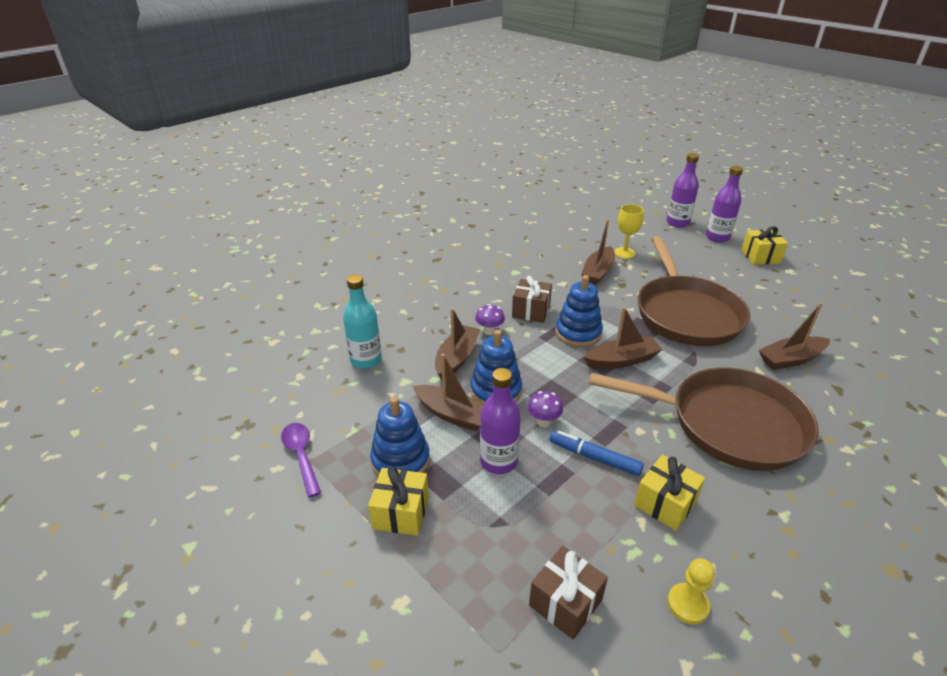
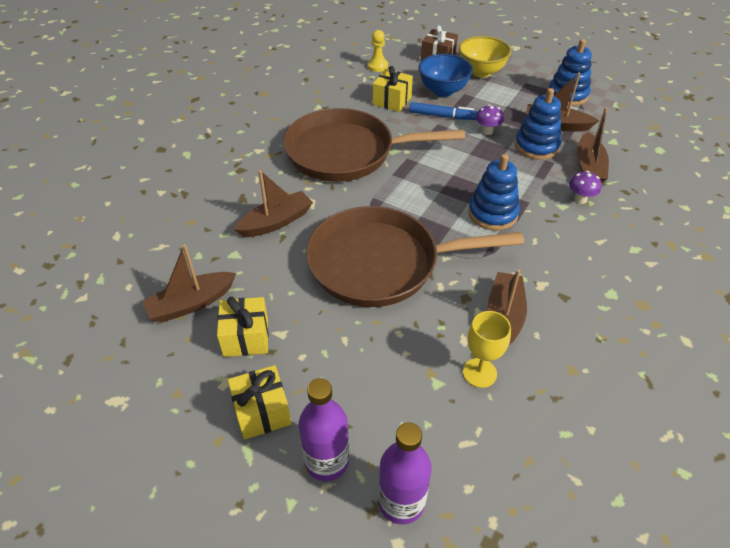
camera: 165 degrees right, 10 degrees up
purple spoon [281,423,321,498] -> none
turquoise bottle [343,275,382,369] -> none
yellow gift [368,466,429,536] -> yellow gift moved to [217,297,269,357]
purple bottle [480,368,521,474] -> none
brown gift [512,276,552,323] -> none
brown boat [583,307,662,369] -> brown boat moved to [142,244,236,322]
brown pan [638,236,750,346] -> brown pan turned 75 degrees counterclockwise [306,206,524,307]
none -> blue bowl [418,54,473,97]
none -> yellow bowl [459,36,511,78]

